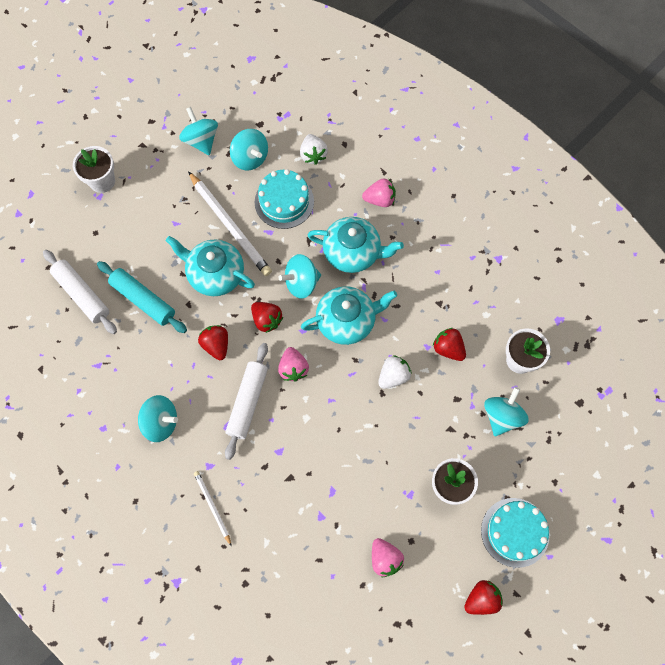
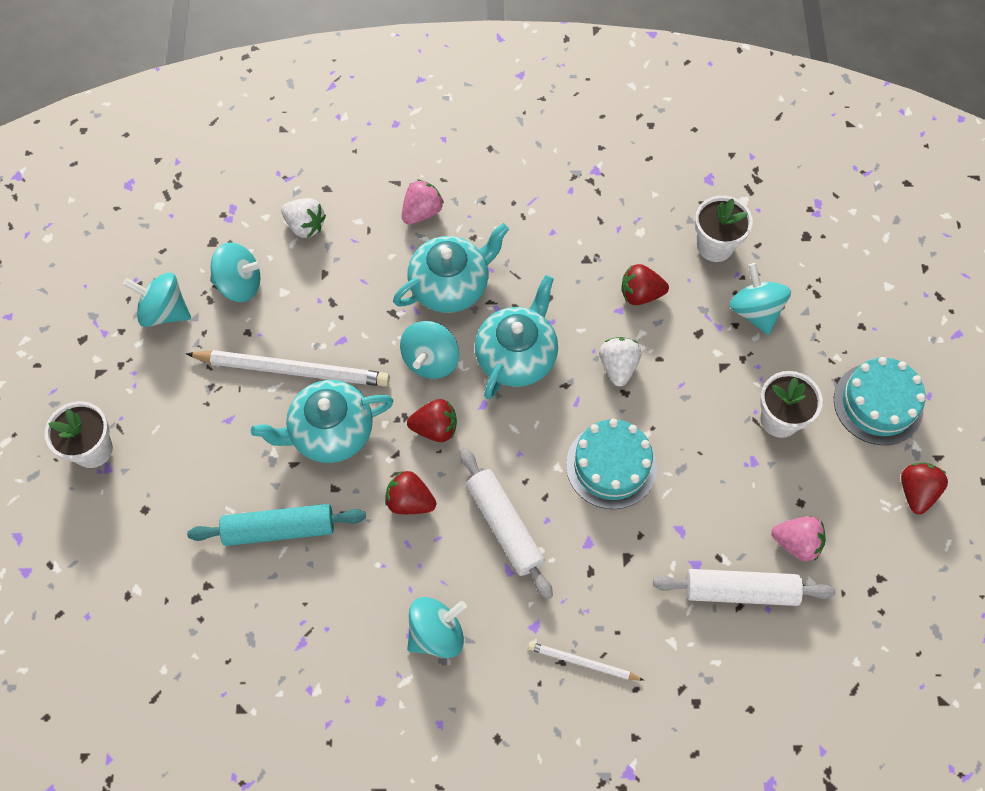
camera: 45 degrees left, 5 degrees down
white rolling pin [43,250,117,334] -> white rolling pin moved to [653,569,835,606]
turquoise cake [255,169,314,229] -> turquoise cake moved to [566,419,657,509]
pink strawberry [278,347,309,382] -> none

